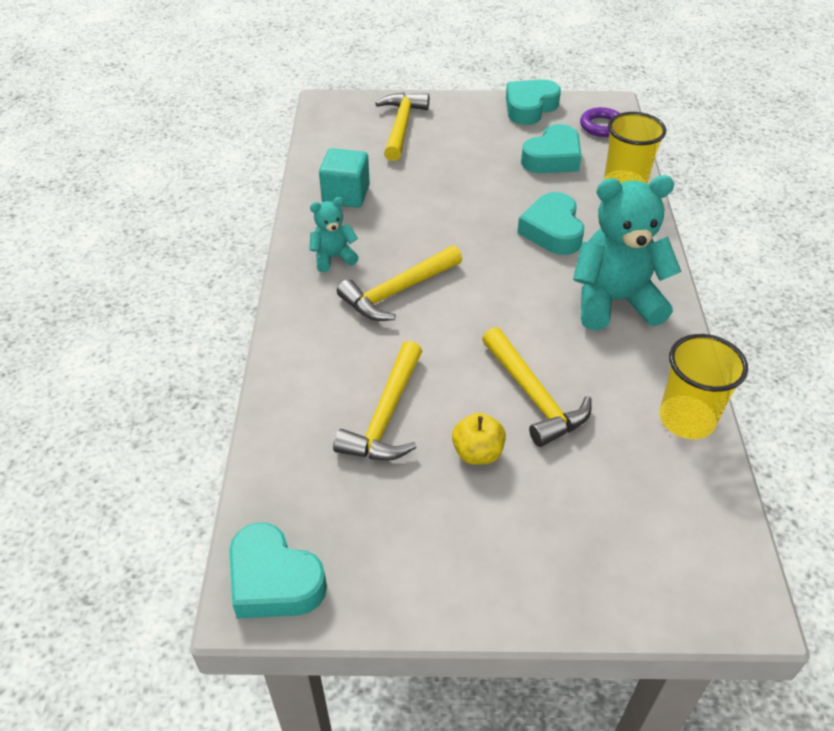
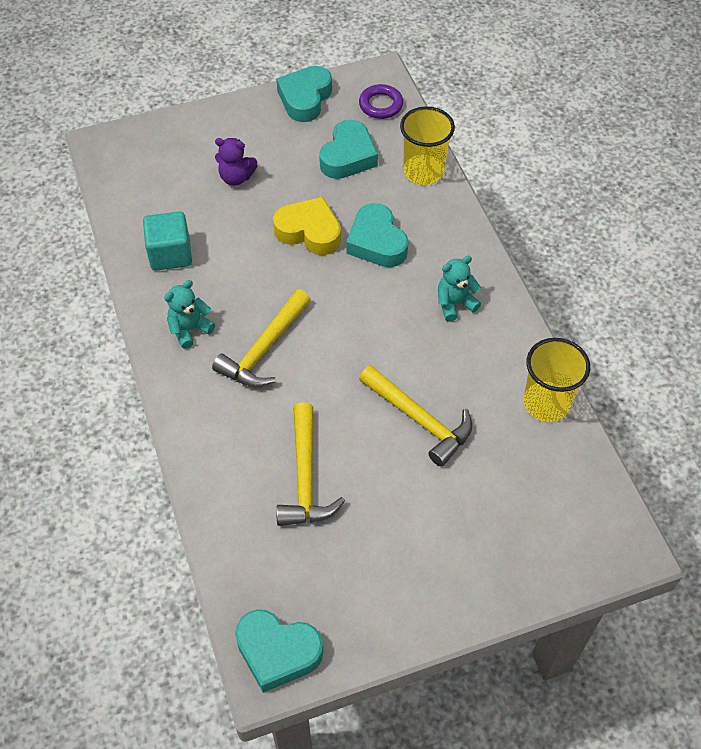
camera: 20 degrees left, 10 degrees up
yellow hammer [375,93,429,161] -> none
yellow apple [452,413,506,465] -> none
turquoise teddy bear [573,175,682,330] -> turquoise teddy bear [438,256,481,322], size x0.50
none -> purple teddy bear [215,138,258,186]
none -> yellow heart [273,197,341,255]

